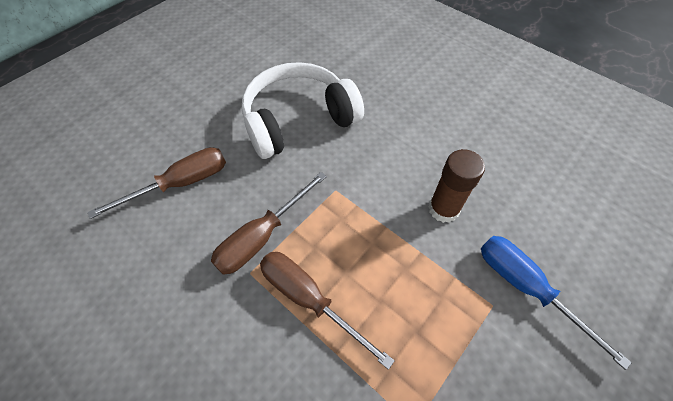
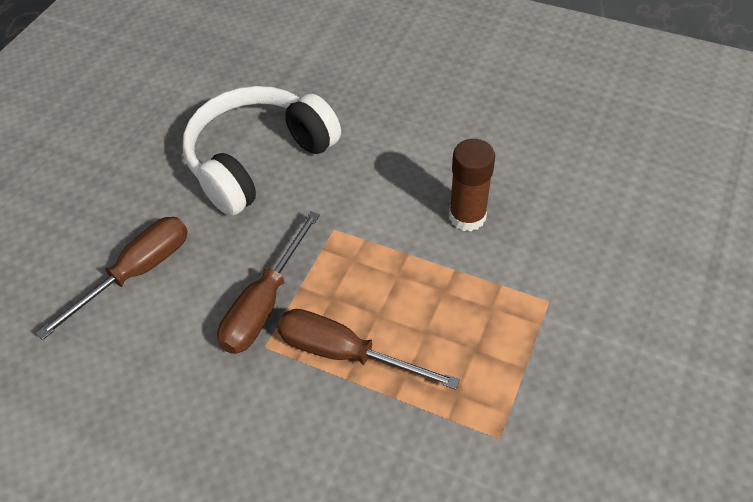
camera: 15 degrees left, 5 degrees down
blue screwdriver [481,236,632,370] -> none

